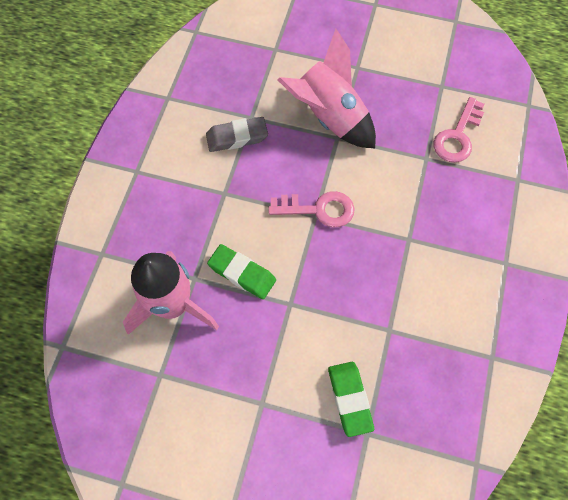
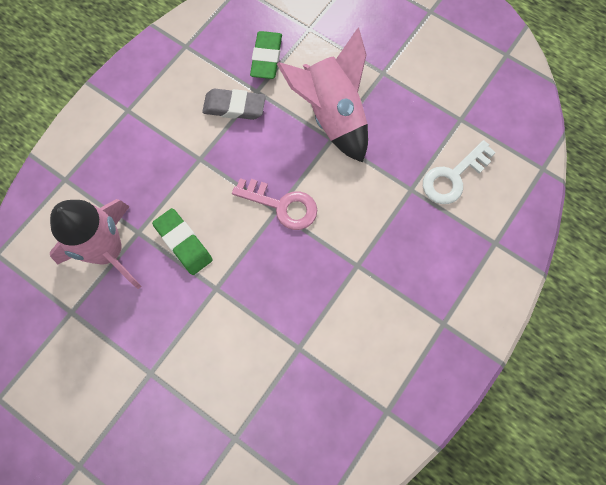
camera: 20 degrees right, 5 degrees up
green eraser [328,362,374,437] -> green eraser moved to [250,31,282,79]
pink key [434,97,484,163] -> white key [423,140,496,204]

